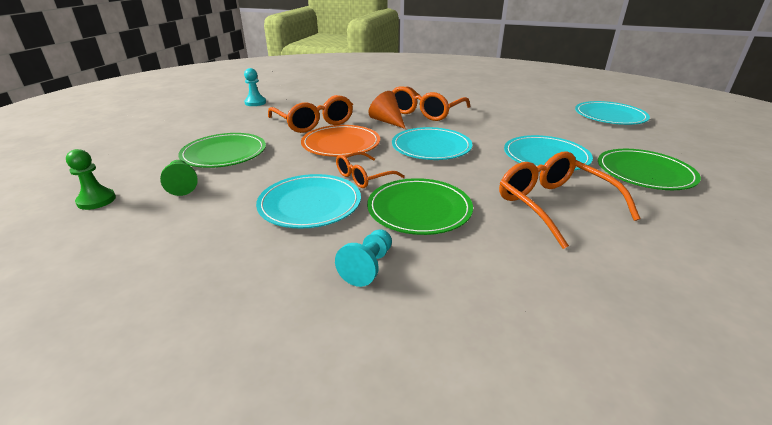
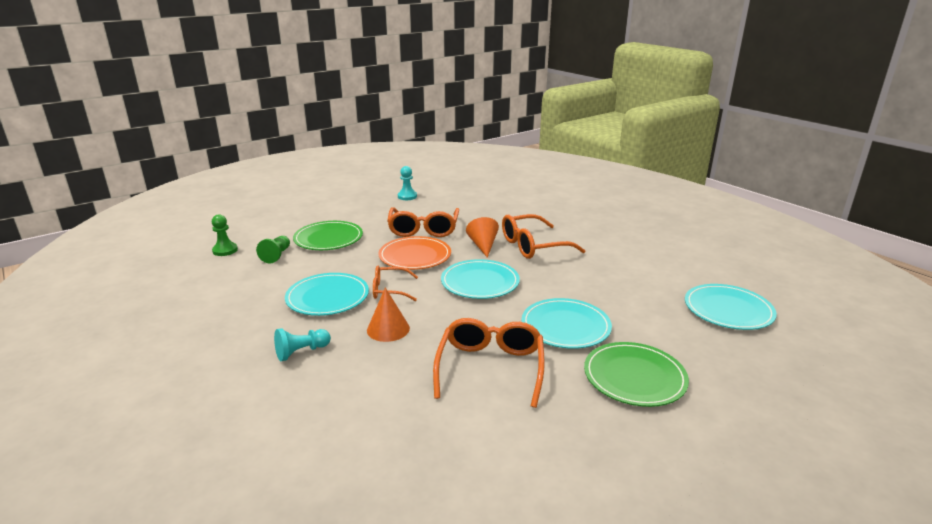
camera: 35 degrees right, 5 degrees down
green plate [367,178,473,235] -> orange cone [367,287,410,342]

